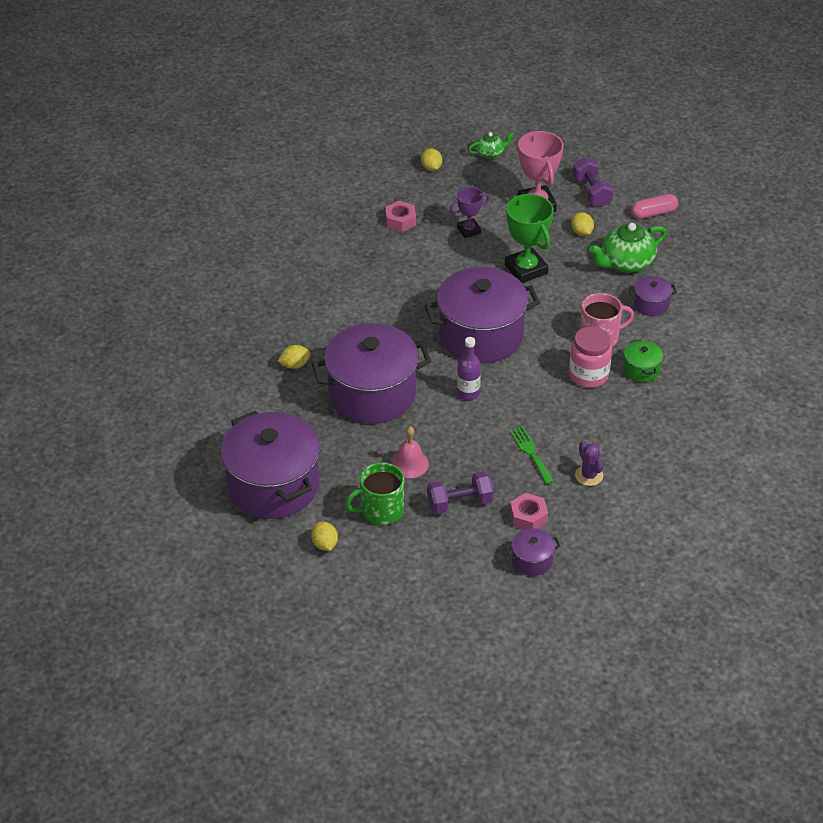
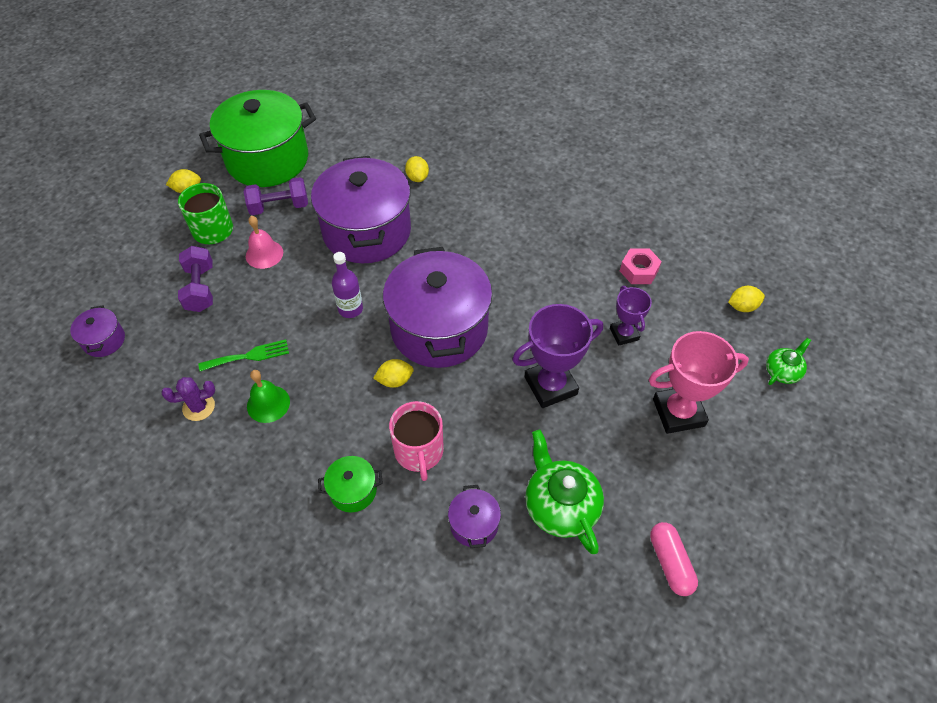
camera: 95 degrees right, 10 degrees up
purple pot [221,411,320,519] -> green pot [199,90,316,187]
green teapot [468,132,514,159] -> green teapot turned 120 degrees counterclockwise [766,338,811,385]
green trophy [505,194,554,283] -> purple trophy [512,304,603,408]
pink nut [510,493,548,530] -> none
pink jar [569,326,612,388] -> none
yellow lemon [571,212,594,236] -> yellow lemon moved to [373,359,414,388]
purple dumbbell [573,157,613,207] -> purple dumbbell moved to [244,177,308,215]
none -> green bell [247,370,290,423]

